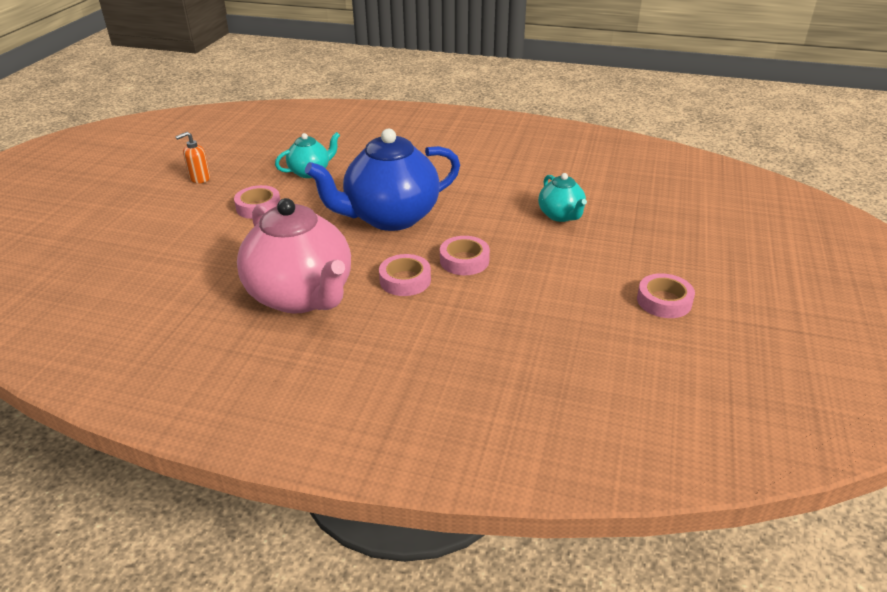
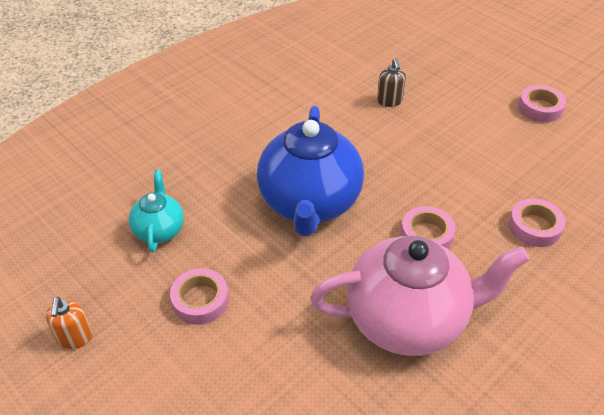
camera: 60 degrees left, 10 degrees up
pink tape [440,236,490,275] -> pink tape moved to [509,198,566,247]
turquoise teapot [538,173,587,222] -> brown soap dispenser [377,58,406,107]

